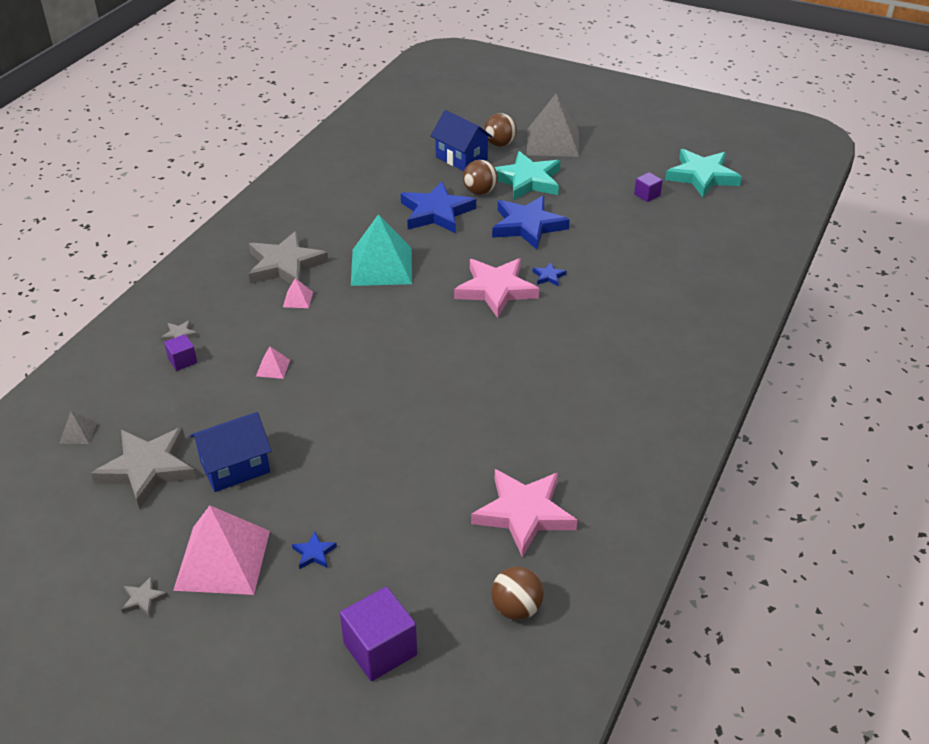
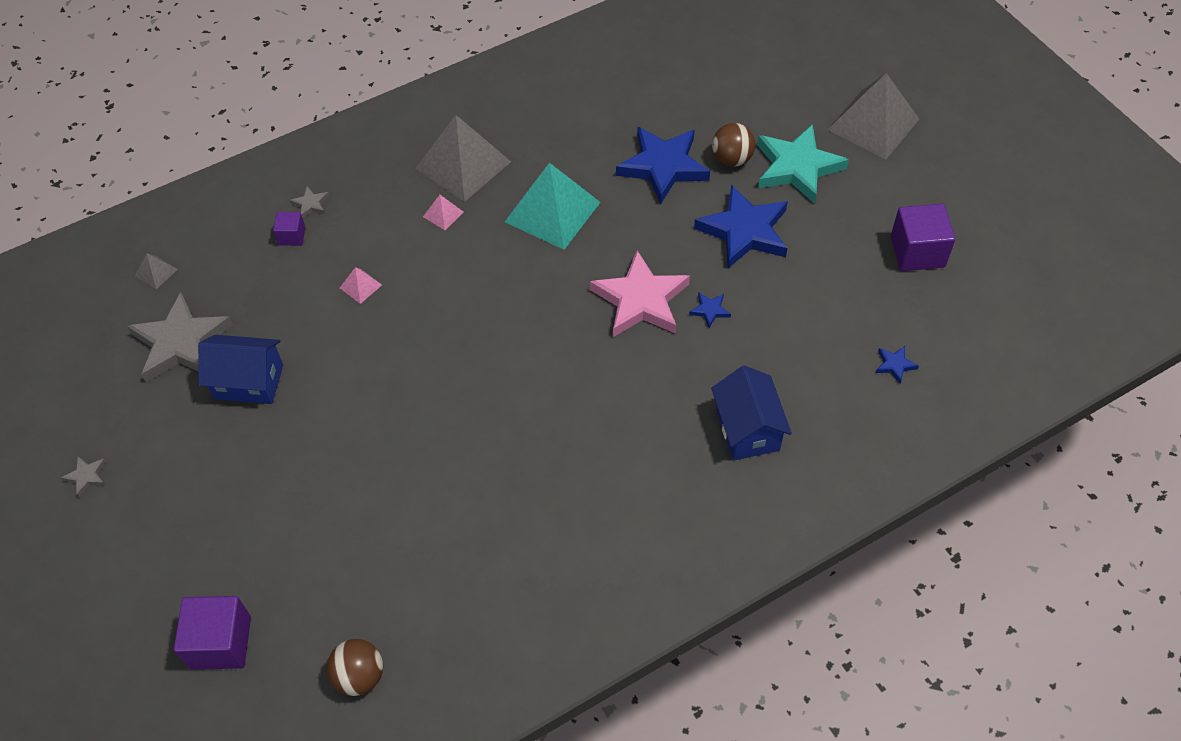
camera: 35 degrees right, 15 degrees up
pink pyramid [173,506,270,595] -> none
grey star [249,231,328,284] -> grey pyramid [415,115,511,202]
blue star [292,532,337,569] -> blue star moved to [876,346,919,383]
blue house [431,110,493,171] -> blue house moved to [711,365,792,460]
pink star [471,469,578,557] -> none
brown ball [484,113,517,147] -> none
purple cube [634,172,663,202] -> purple cube [891,204,955,271], size x1.86
turquoise star [665,149,742,197] -> none

